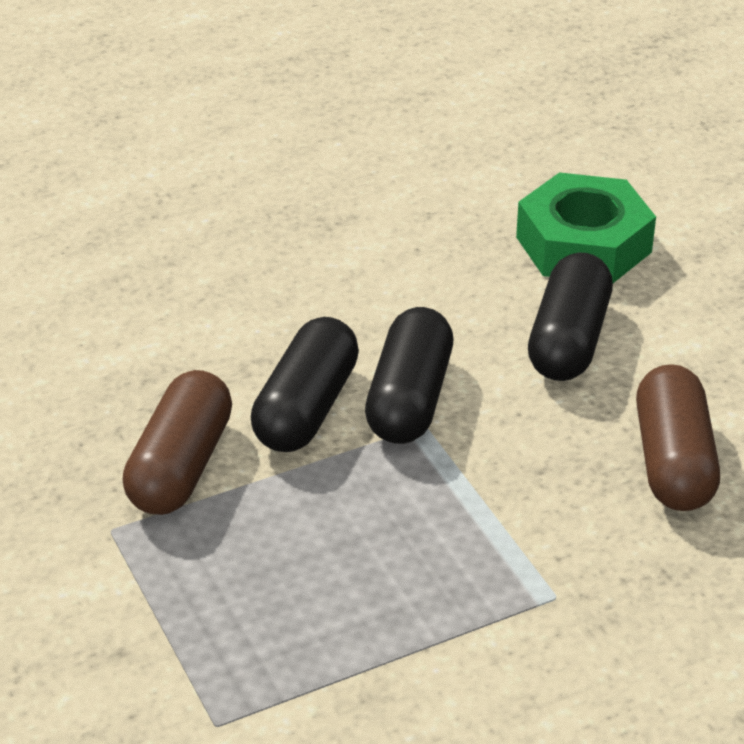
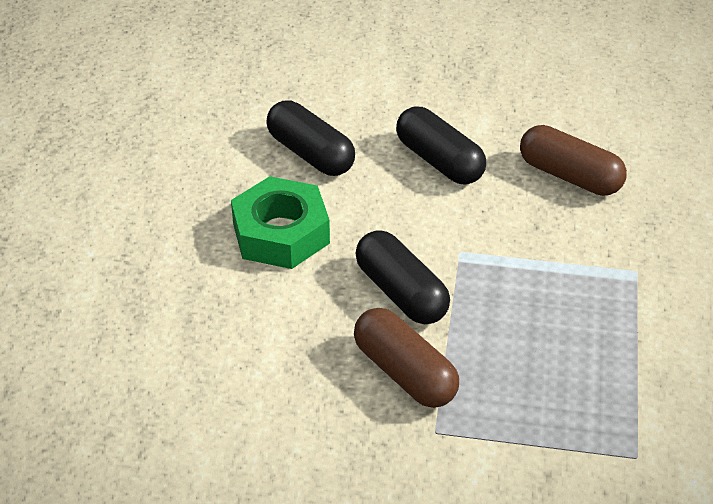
camera: 55 degrees left, 5 degrees up
black capsule [365,307,453,444] -> black capsule moved to [266,101,355,176]
green nut [516,172,656,283] -> green nut moved to [231,176,330,269]

